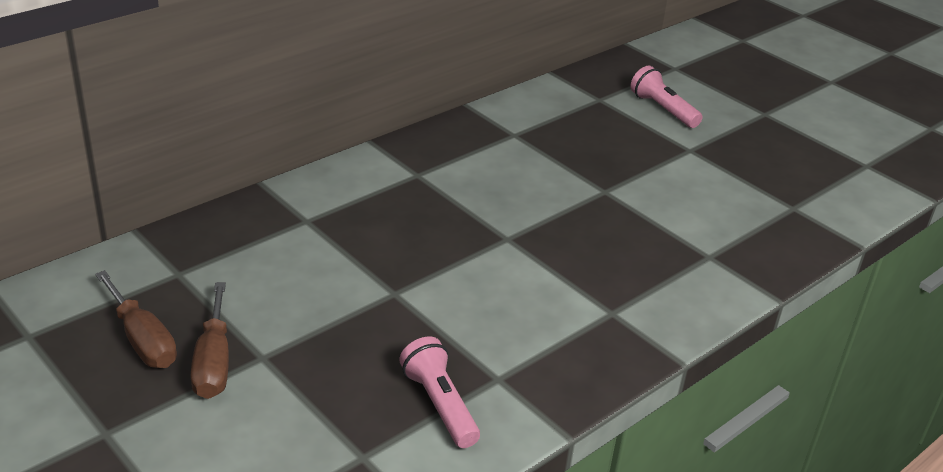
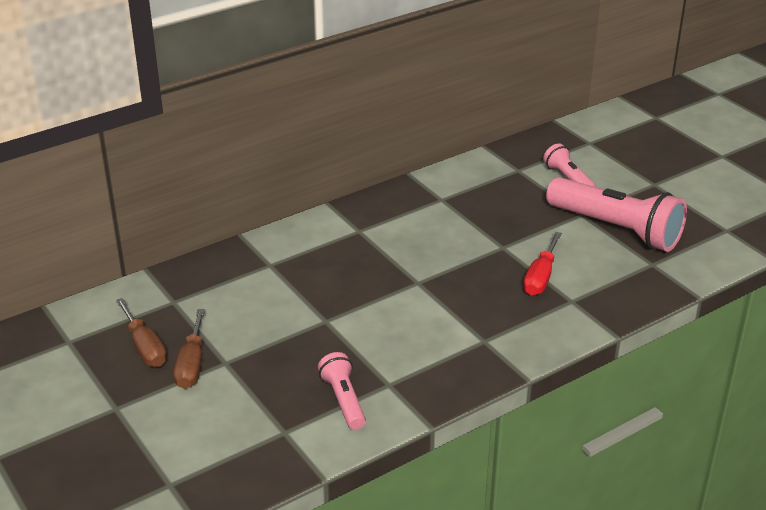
camera: 10 degrees right, 0 degrees up
none -> red screwdriver [523,232,562,295]
none -> pink flashlight [546,177,687,252]

